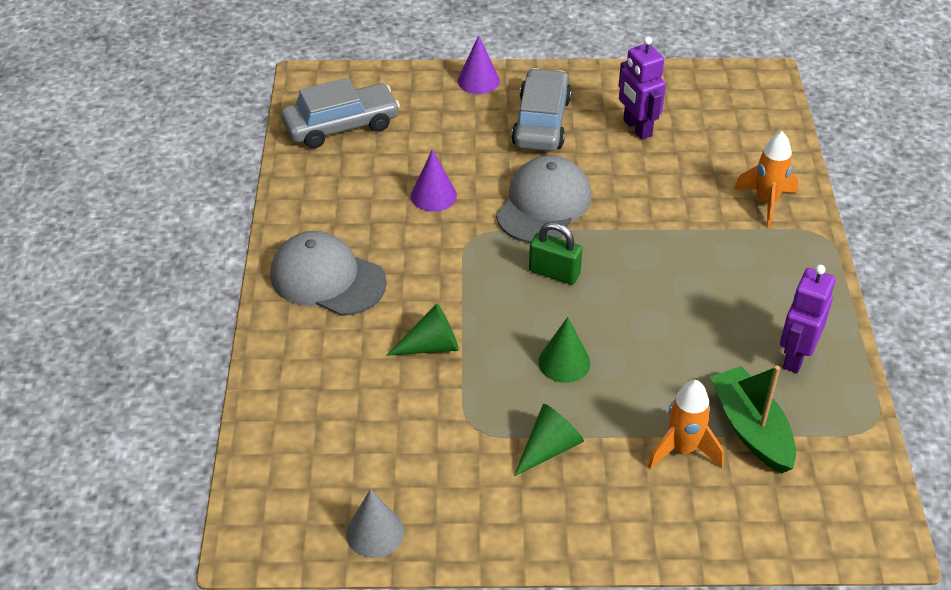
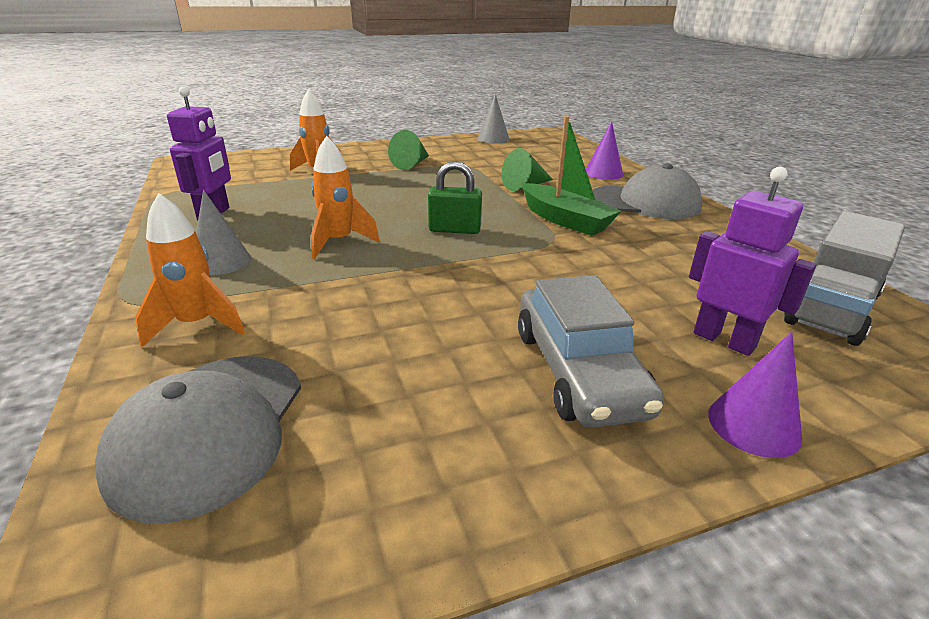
camera: 160 degrees right, 15 degrees down
grey car [281,78,400,149] -> grey truck [784,211,905,346]
purple cone [411,149,457,212] -> purple cone moved to [586,121,623,180]
grey cap [496,155,591,243] -> grey cap moved to [95,357,301,523]
green cone [538,317,590,383] -> none
purple robot [619,36,666,140] -> purple robot moved to [689,167,816,356]
green boat [710,366,796,474] -> green boat moved to [522,116,621,236]
none -> grey cone [196,190,251,275]
none -> orange rocket [311,136,380,259]

